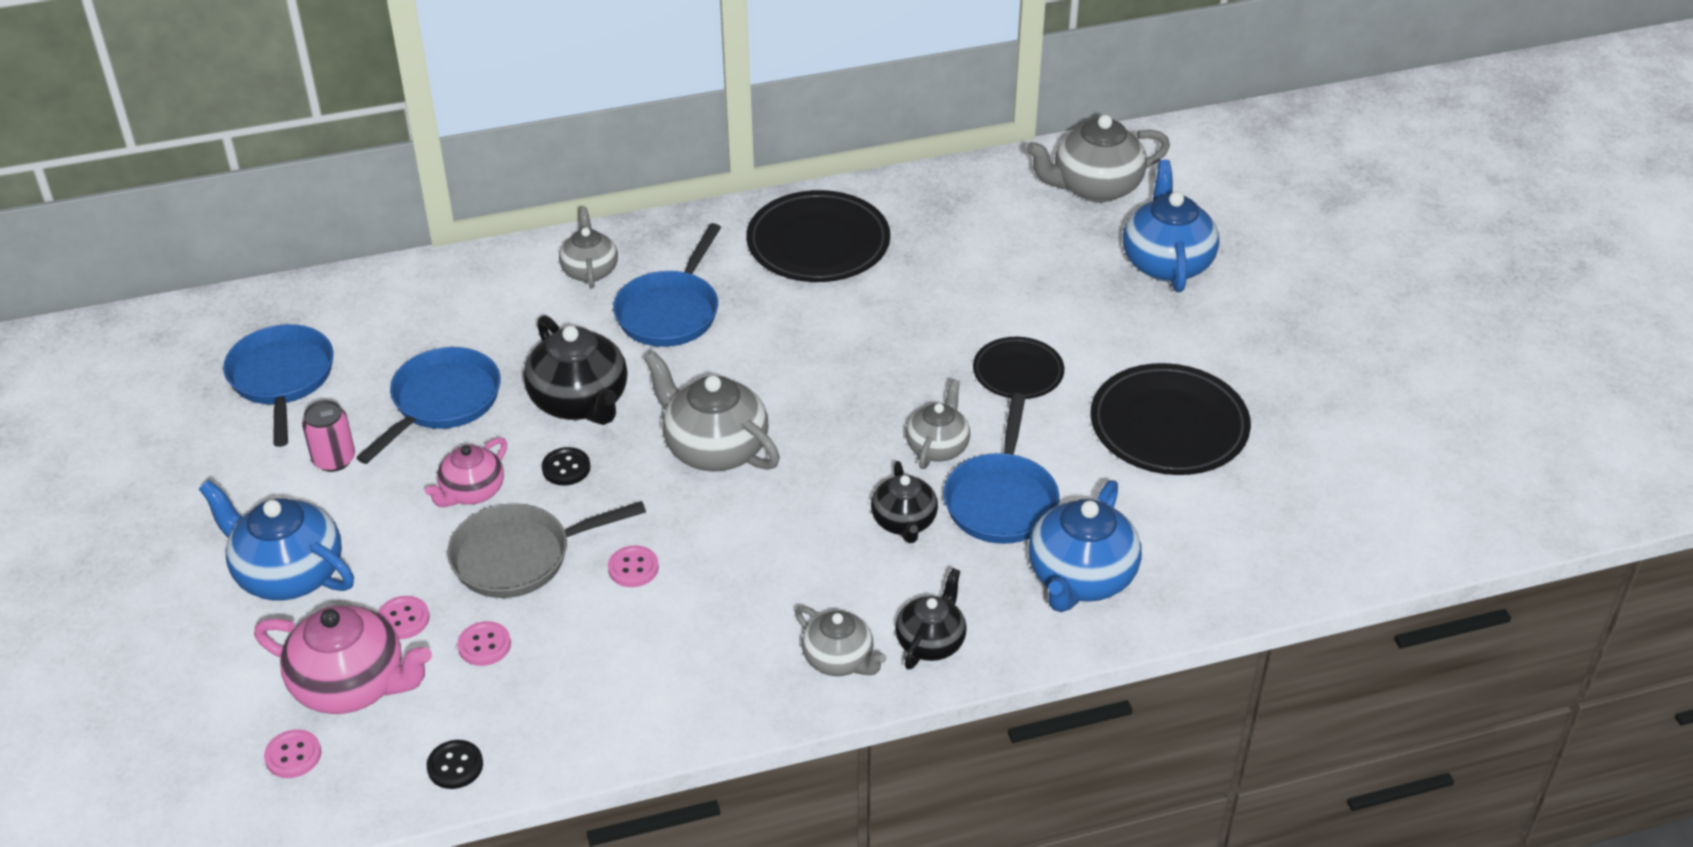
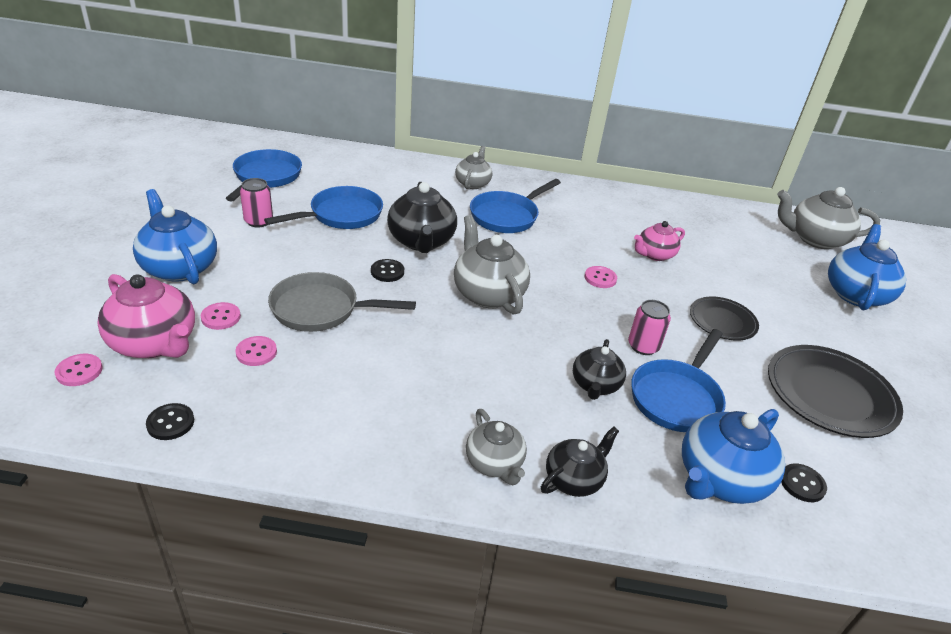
camera: 20 degrees right, 5 degrees down
pink teapot [425,437,507,507] -> pink teapot moved to [634,221,685,261]
pink button [608,545,659,587] -> pink button moved to [585,266,617,288]
black plate [746,190,890,282] -> none
grey teapot [906,379,970,469] -> pink can [628,300,671,355]
none -> black button [781,464,827,502]

